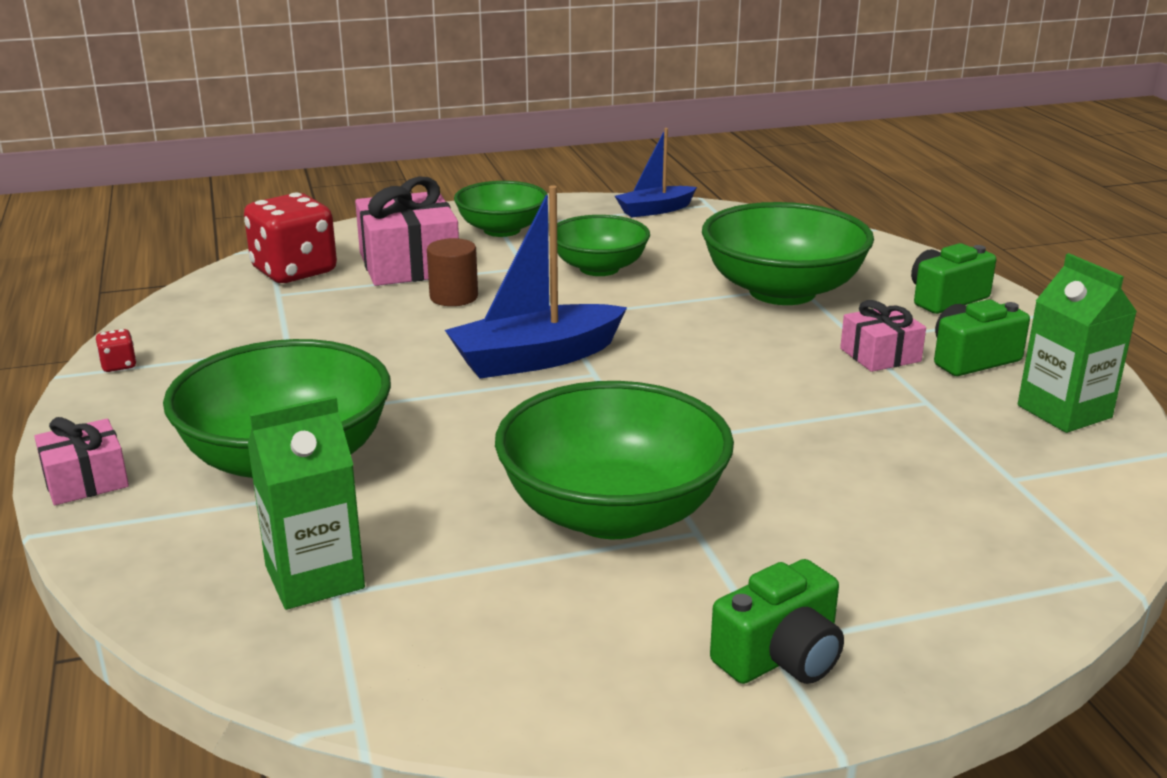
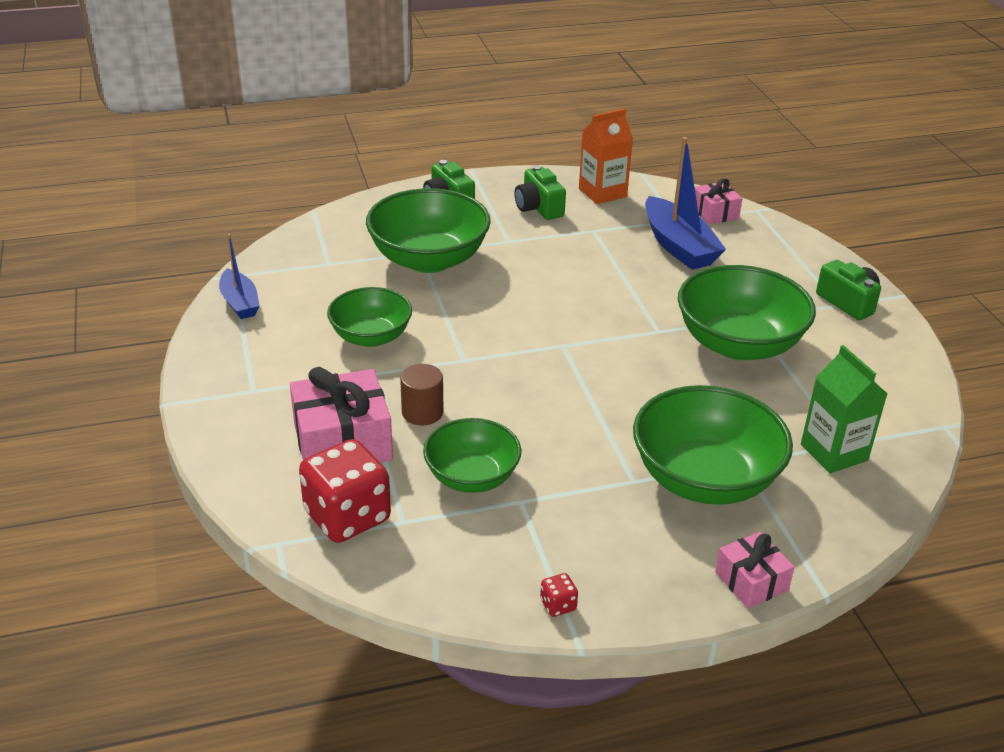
camera: 90 degrees left, 10 degrees up
blue boat [445,185,627,378] -> blue boat moved to [645,137,726,270]
green bowl [454,181,548,237] -> green bowl moved to [423,418,521,493]
pink gift [840,300,926,372] -> pink gift moved to [695,178,742,225]
green carton [1018,253,1137,433] -> orange carton [579,109,633,204]

